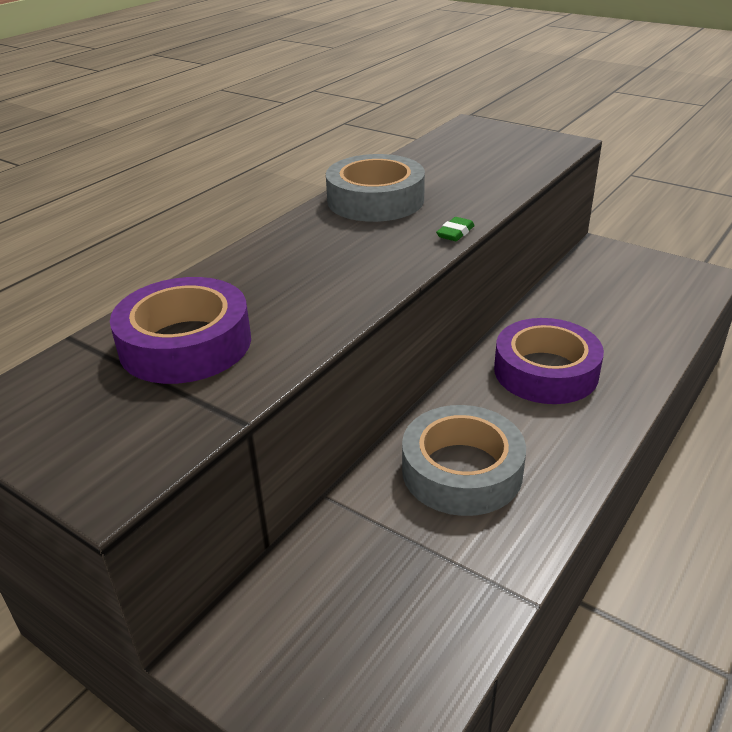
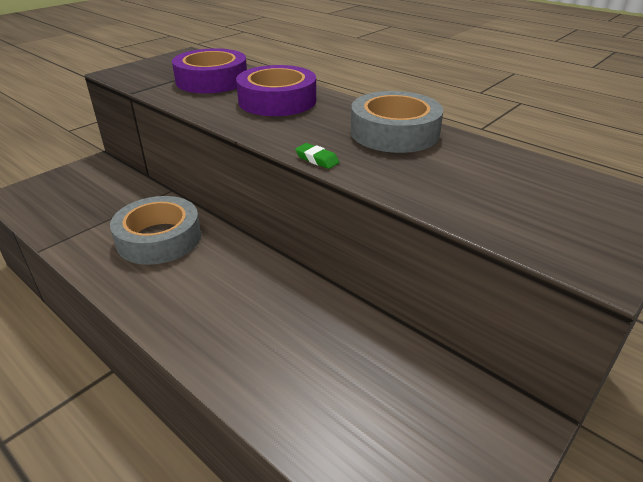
camera: 95 degrees right, 0 degrees up
purple tape [494,318,604,404] -> purple tape moved to [236,65,316,116]

